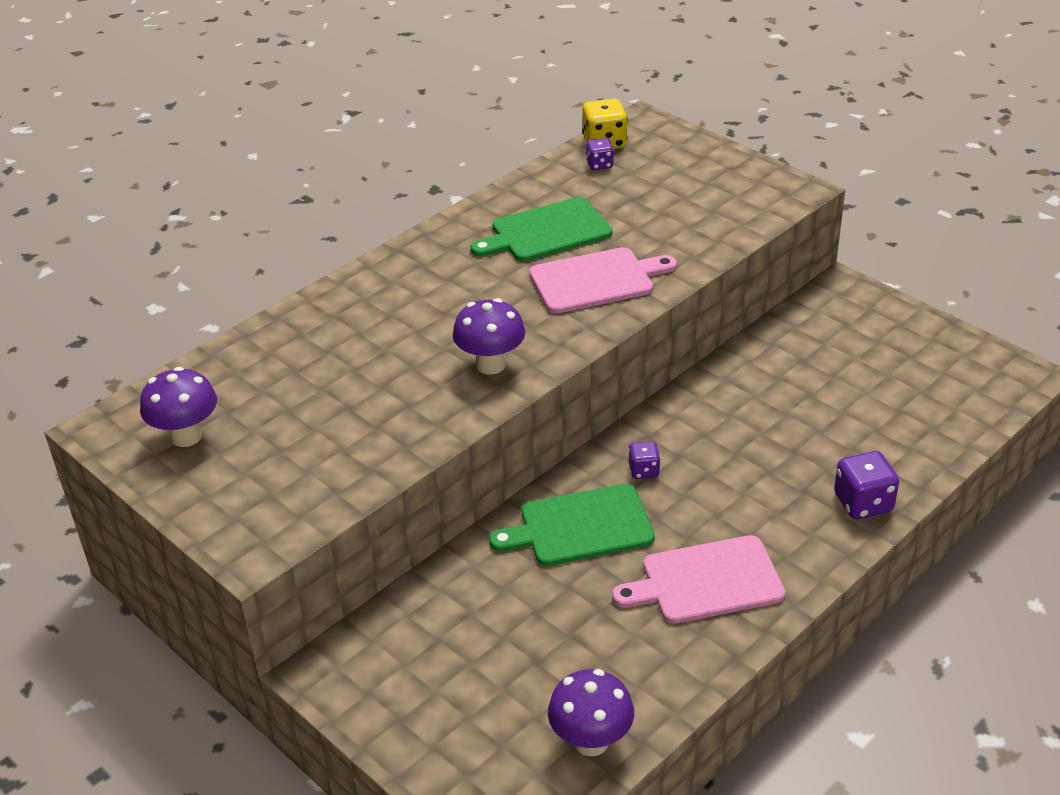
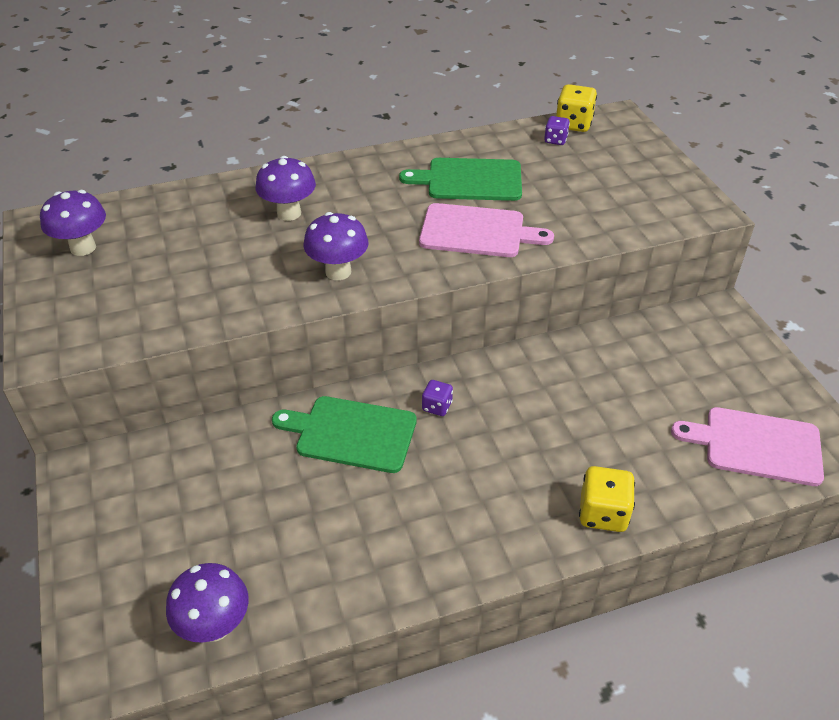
camera: 25 degrees right, 5 degrees up
pink cutting board [612,535,786,624] -> pink cutting board moved to [671,407,824,486]
purple dice [834,451,899,519] -> yellow dice [579,466,635,532]
none -> purple mushroom [255,156,316,221]

